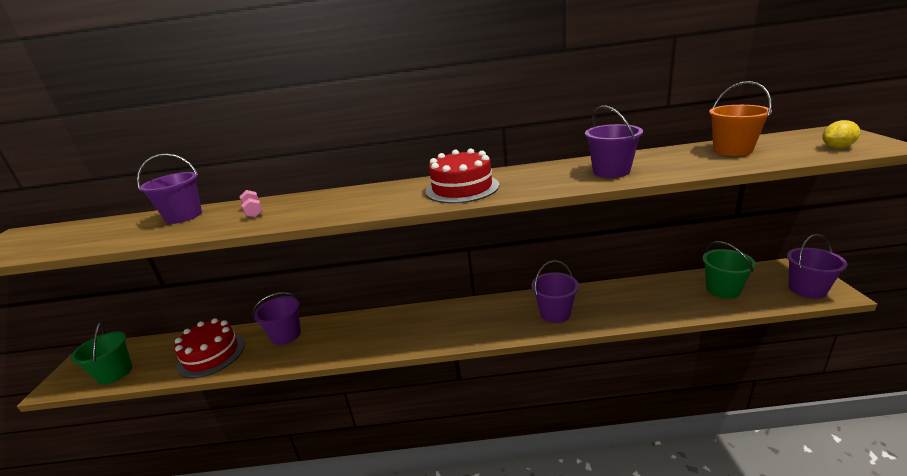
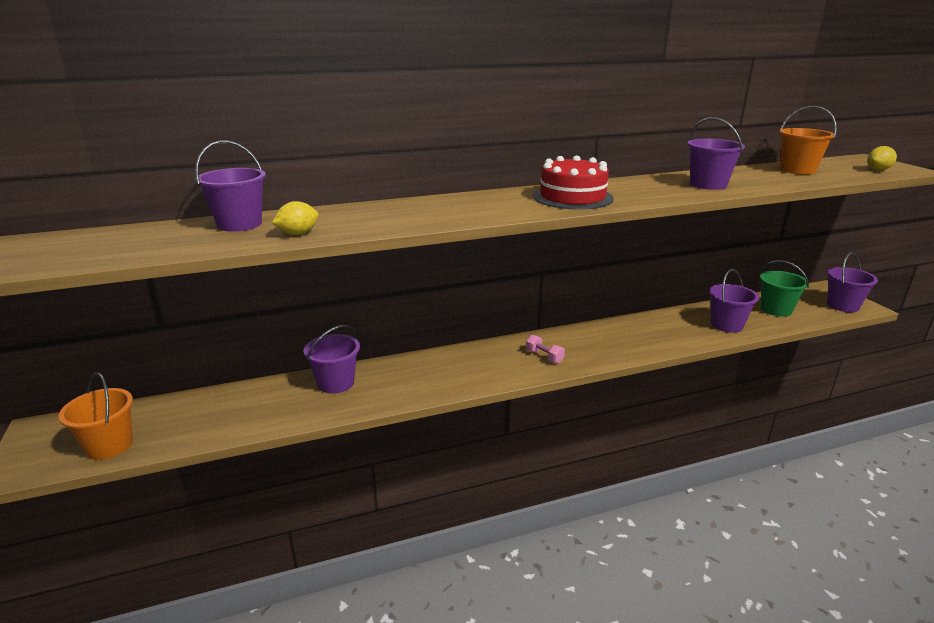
camera: 20 degrees left, 0 degrees up
green bucket [70,322,132,385] -> orange bucket [58,372,133,460]
red cake [174,318,245,378] -> none
pink dumbbell [239,190,263,218] -> pink dumbbell moved to [526,335,565,363]
purple bucket [532,260,579,323] -> purple bucket moved to [709,269,759,333]
none -> yellow lemon [272,201,319,235]

